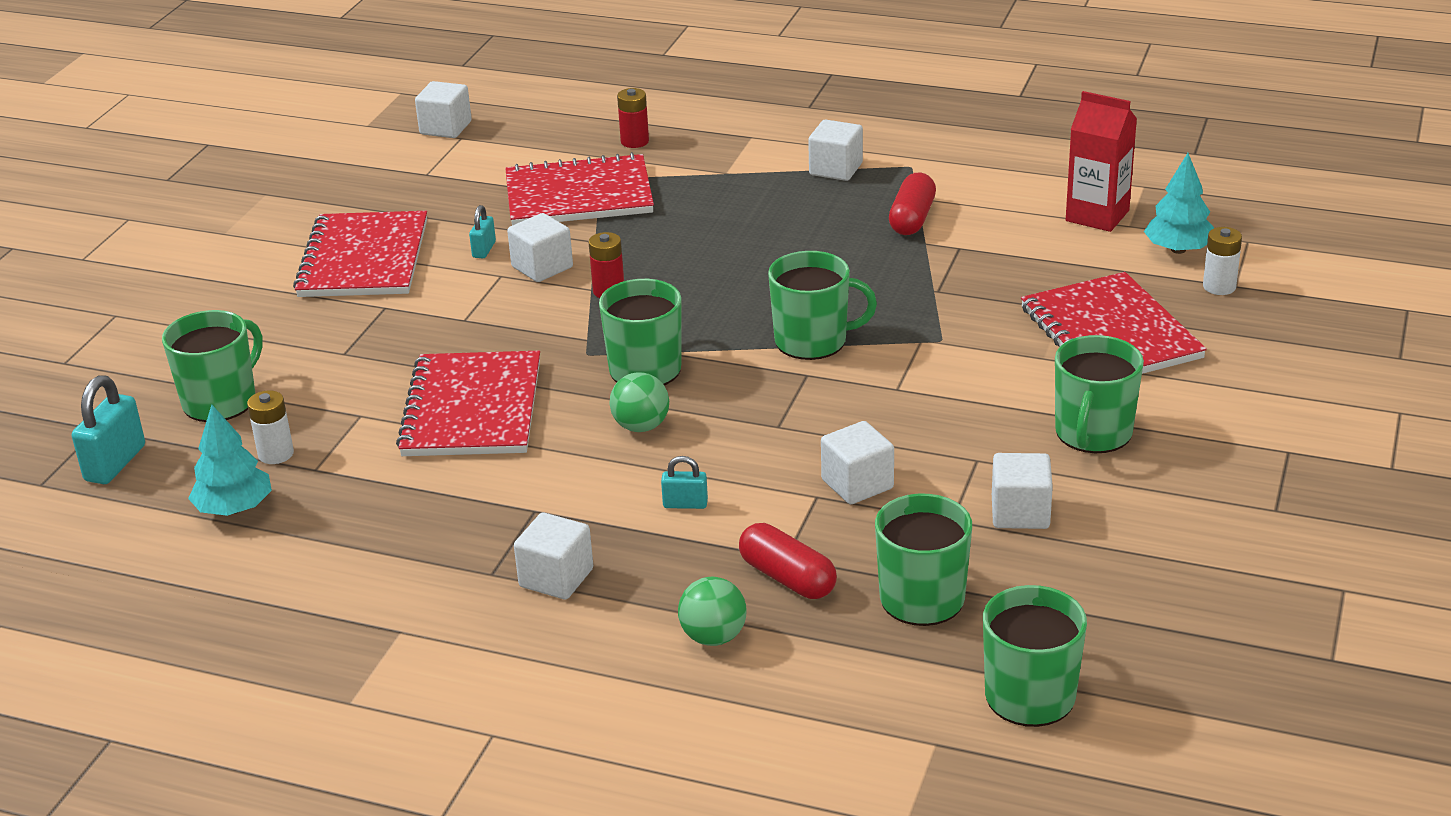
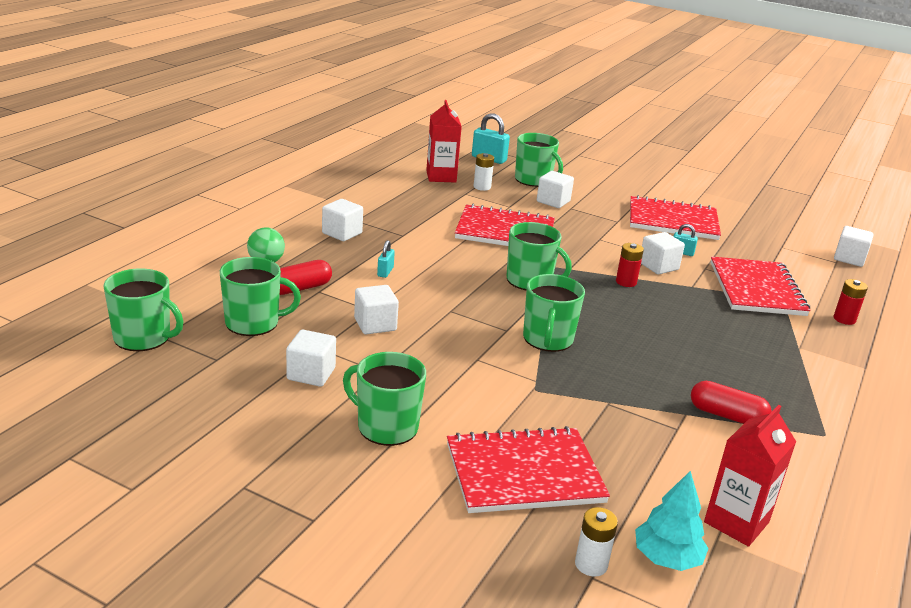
camera: 95 degrees right, 5 degrees down
turquoise tree [188,405,272,516] -> red carton [426,100,462,182]
green ball [609,372,669,432] -> none
white cube [808,120,863,181] -> white cube moved to [537,171,574,208]

